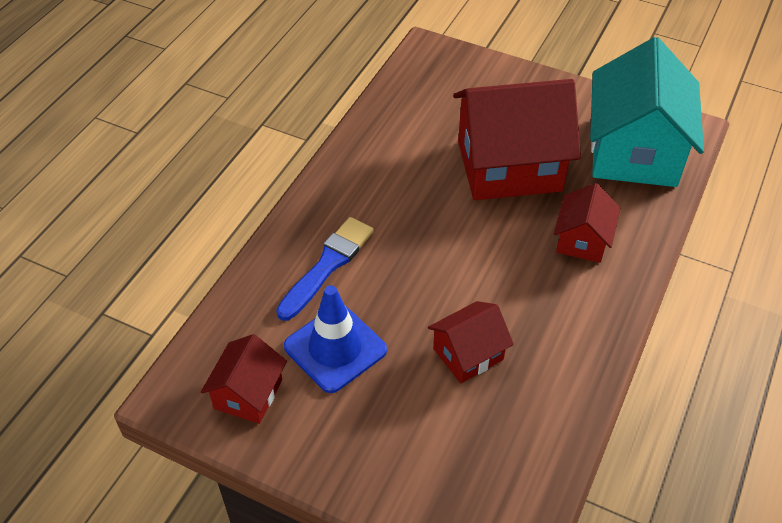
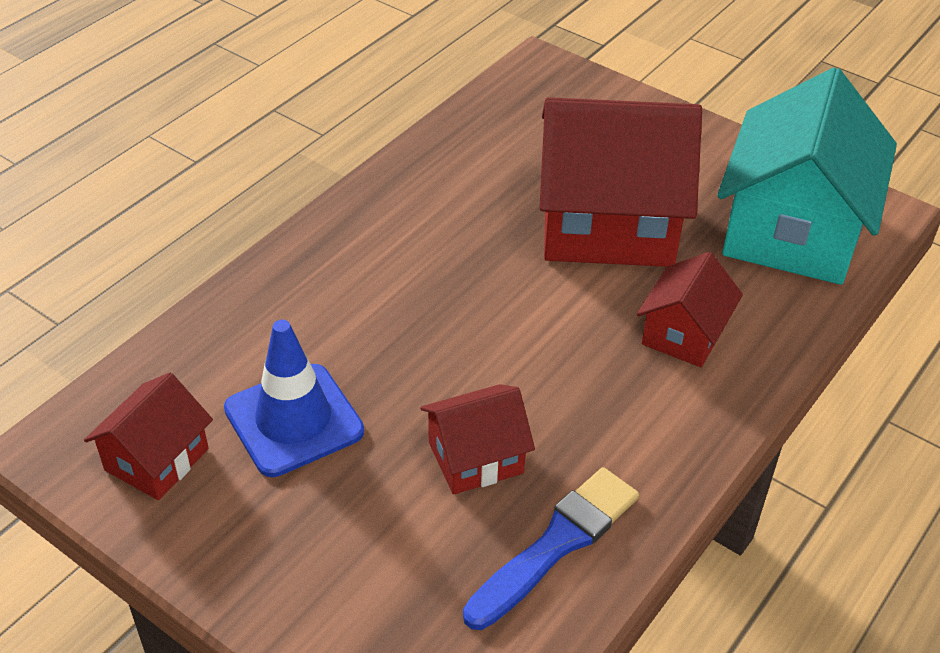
camera: 10 degrees right, 5 degrees down
blue brush [276,217,374,321] -> blue brush moved to [463,467,639,630]

